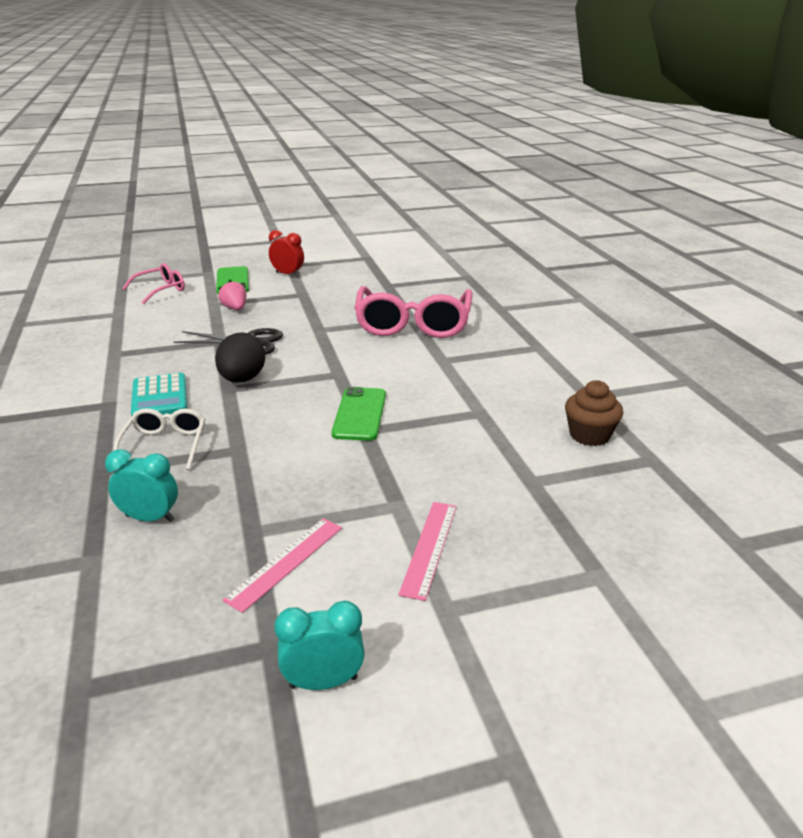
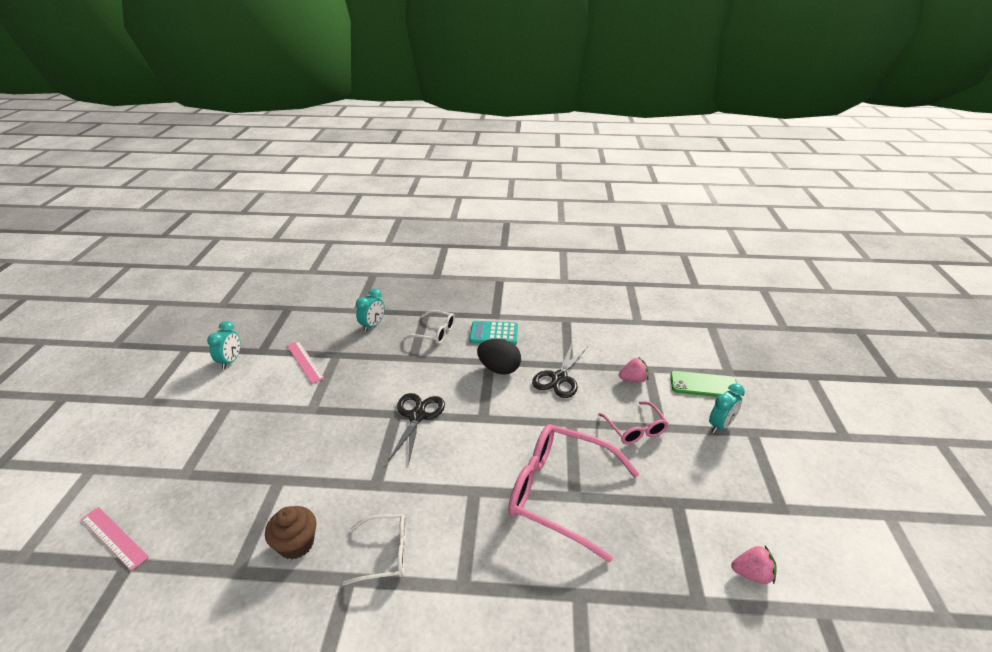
camera: 110 degrees right, 5 degrees up
pink glasses [122,263,185,304] -> pink glasses moved to [599,401,668,444]
red clock [269,230,304,277] -> turquoise clock [709,384,745,433]
green phone [332,387,386,441] -> black scissors [388,393,445,466]
pink ruler [398,502,457,601] -> pink ruler moved to [81,507,149,571]
none -> white glasses [343,514,406,586]
none -> pink strawberry [731,546,777,585]

